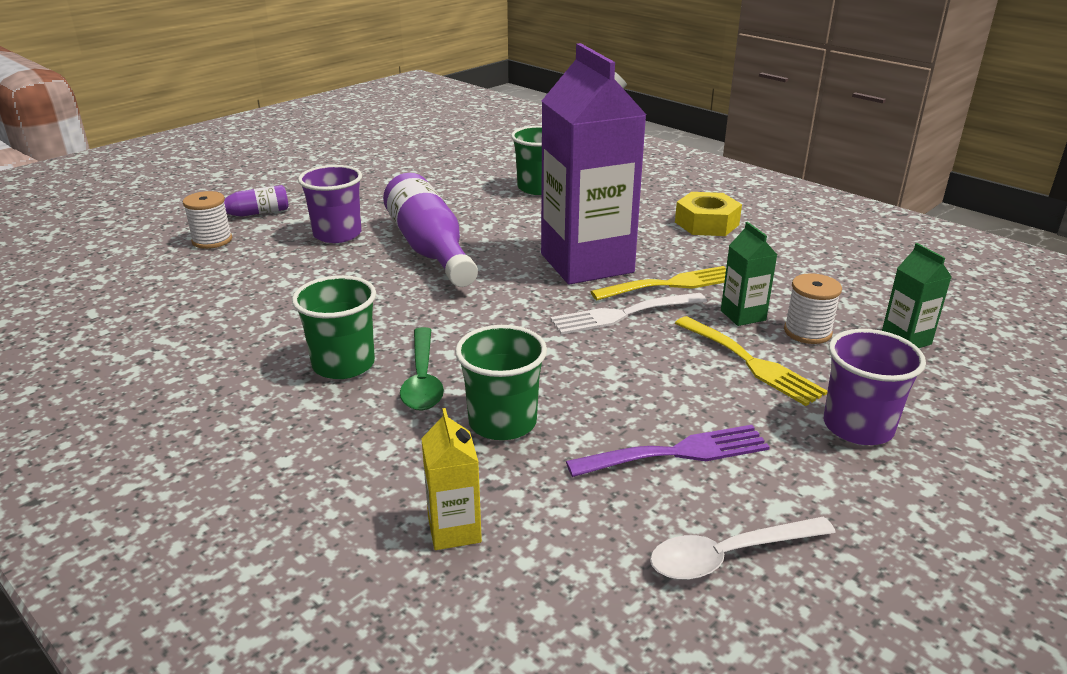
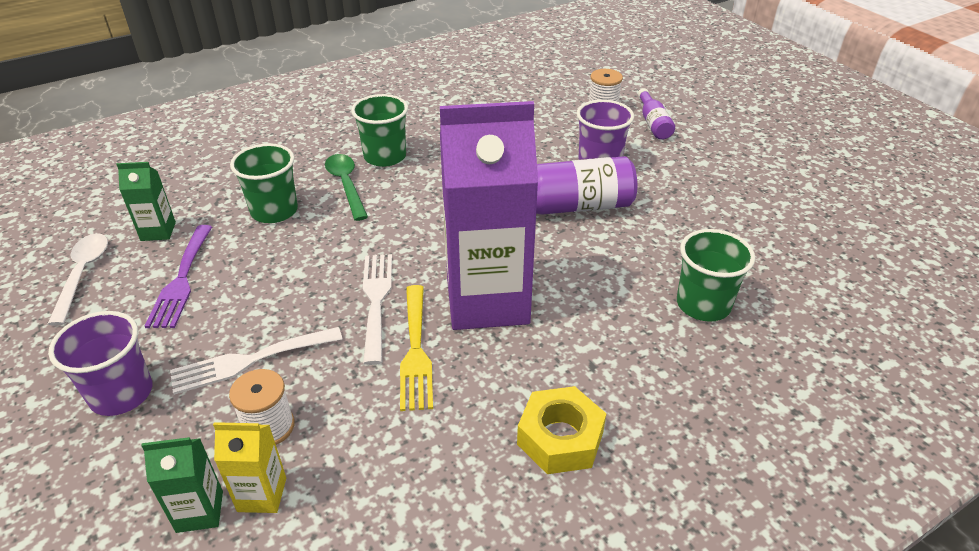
camera: 105 degrees right, 10 degrees up
green spoon [400,327,444,411] -> green spoon turned 60 degrees clockwise [325,154,368,221]
yellow carton [421,408,482,550] -> yellow carton moved to [213,422,286,513]
yellow fork [675,316,827,406] -> white fork [170,327,342,395]
green carton [721,222,777,326] -> green carton moved to [116,162,176,241]

